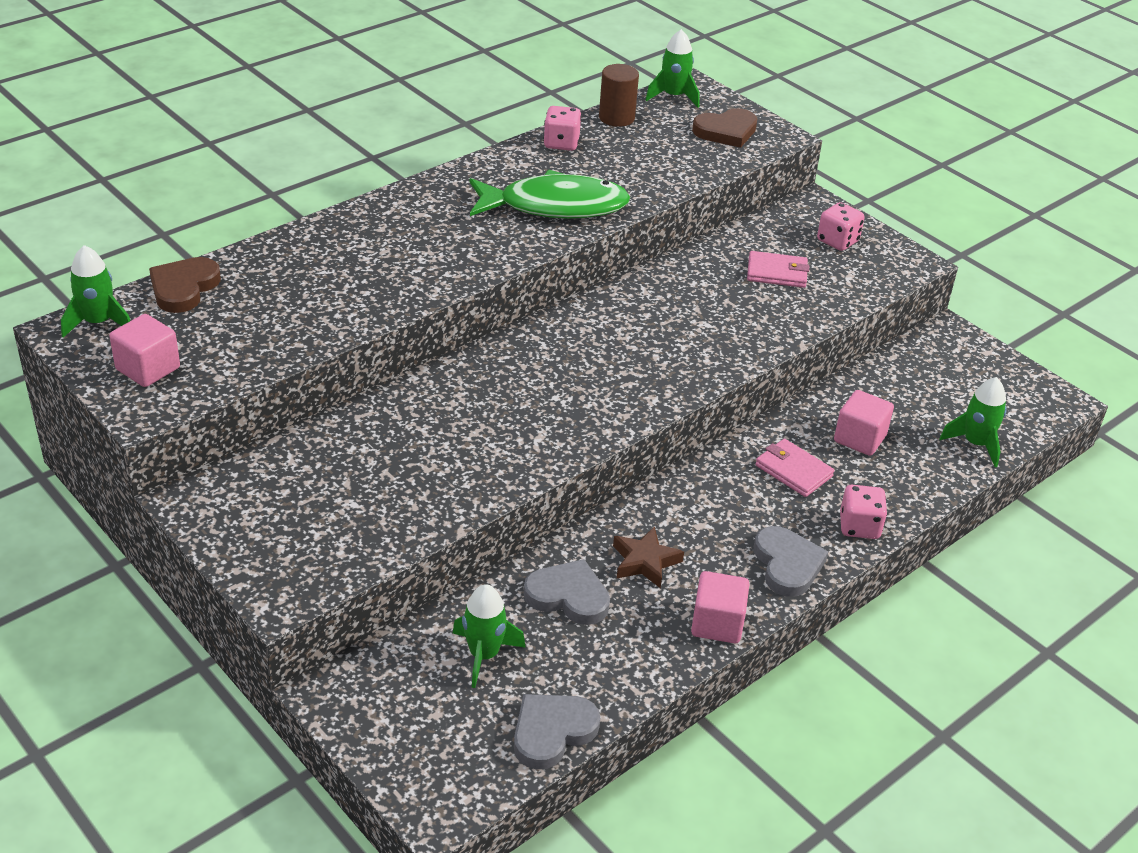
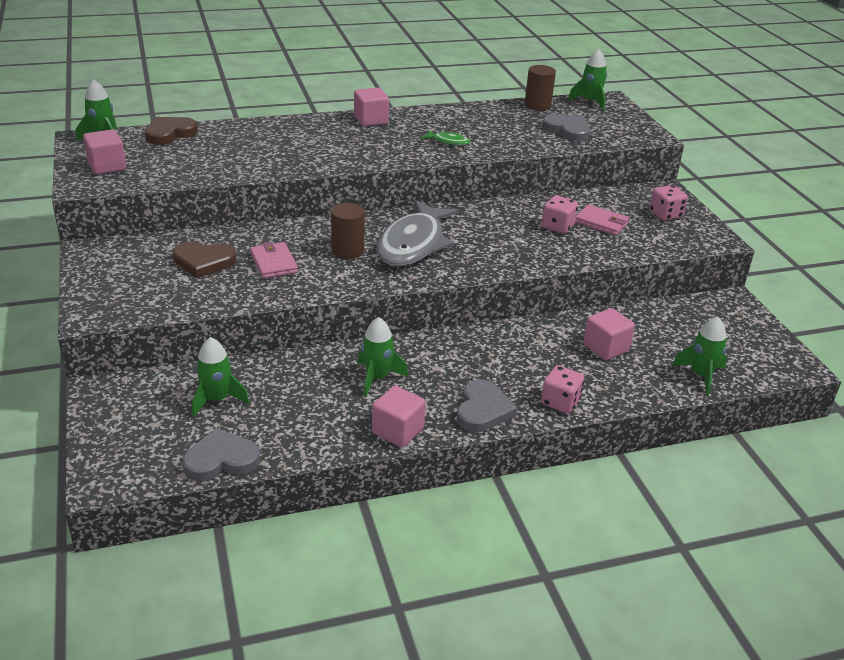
camera: 25 degrees right, 5 degrees down
green fish [470,170,630,219] -> green fish [421,130,471,146], size x0.41
grey heart [524,559,610,625] -> grey heart moved to [542,114,590,142]
pink dice [543,106,581,151] -> pink dice moved to [542,195,578,234]
brown star [613,526,684,589] -> green rocket [358,317,408,397]
brown heart [692,108,757,148] -> brown heart moved to [173,241,236,278]
pink wallet [755,439,834,497] -> pink wallet moved to [250,242,298,279]
none -> brown cylinder [331,203,365,259]
none -> pink cube [354,88,389,126]
none -> grey fish [376,200,459,266]

